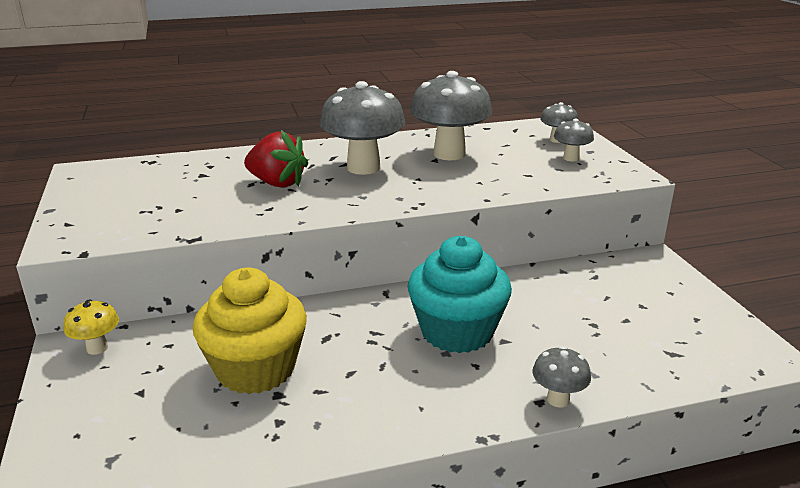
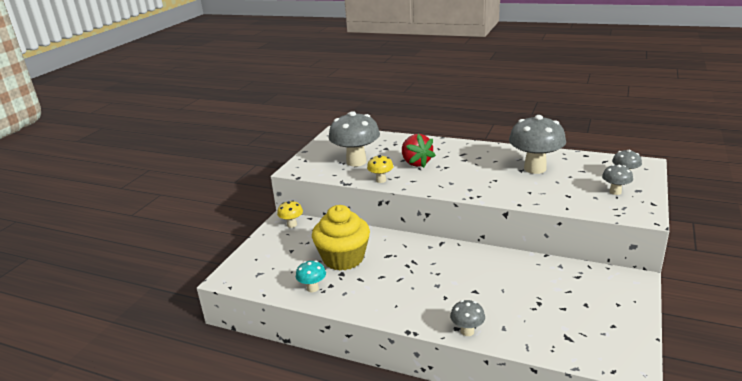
camera: 40 degrees right, 0 degrees up
grey mushroom [320,81,405,175] -> grey mushroom moved to [328,111,380,167]
turquoise cupcake [408,236,512,353] -> none
none -> turquoise mushroom [296,261,326,292]
none -> yellow mushroom [367,155,393,183]

